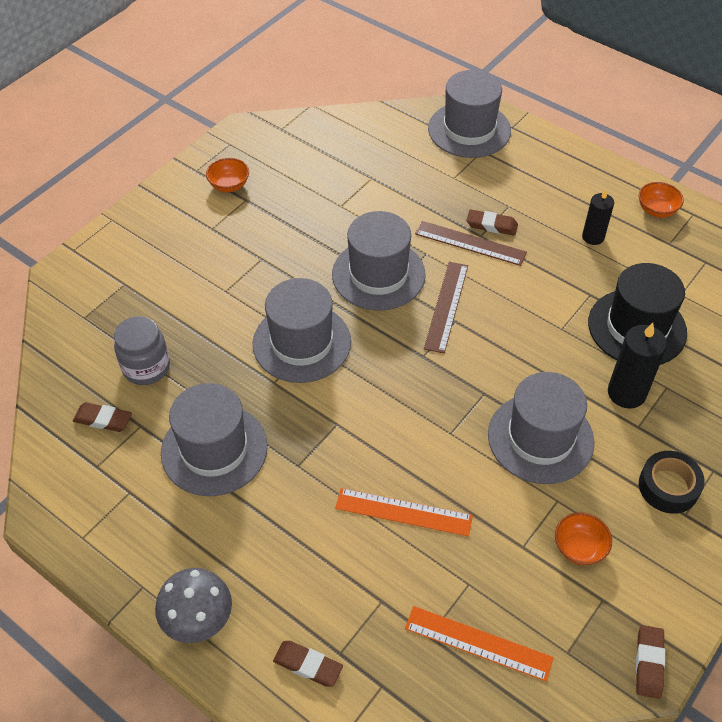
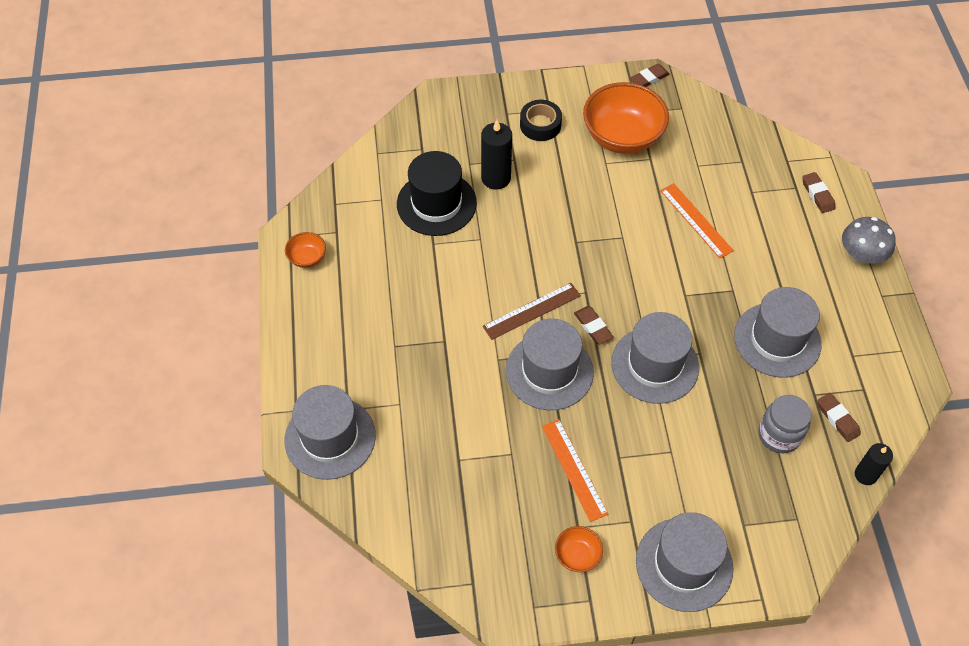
camera: 135 degrees left, 5 degrees up
orange ruler [405,606,554,682] -> orange ruler moved to [542,419,608,522]
brown ruler [415,221,527,266] -> none
brown eraser [467,209,518,236] -> brown eraser moved to [574,306,613,344]
grey hat [488,372,594,484] -> grey hat moved to [636,512,733,612]
orange bowl [555,512,612,565] -> orange bowl [583,82,669,154], size x2.21
black candle [582,190,614,245] -> black candle moved to [855,443,893,485]

